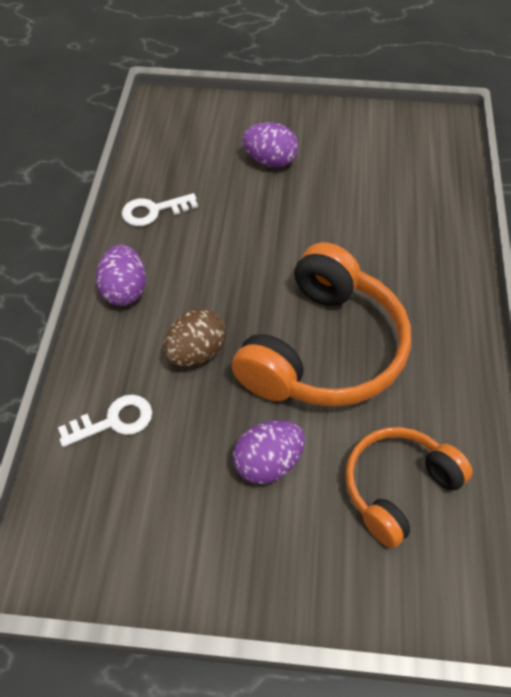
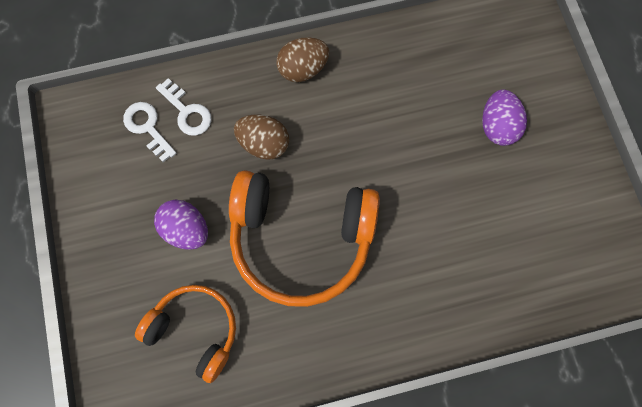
camera: 70 degrees right, 20 degrees up
purple egg [96,245,146,306] -> brown egg [277,37,329,82]
white key [122,193,198,226] -> white key moved to [123,102,177,162]

